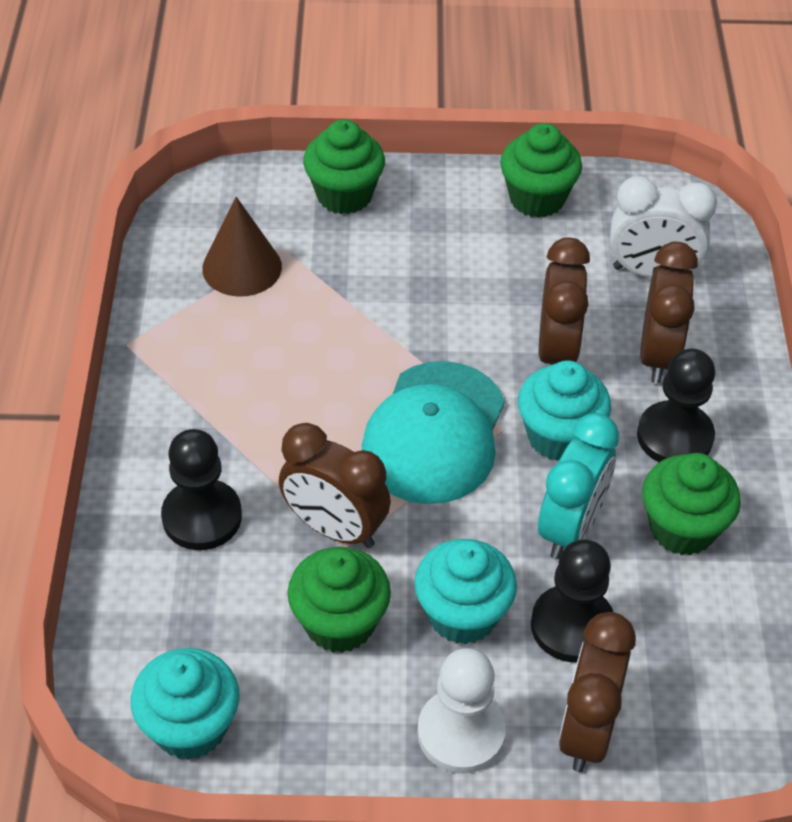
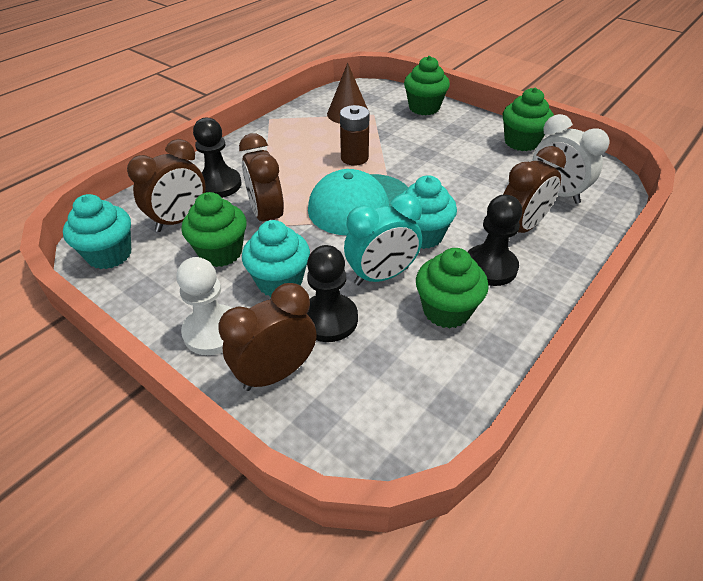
camera: 40 degrees right, 5 degrees down
brown clock [539,237,590,365] -> brown clock moved to [127,139,206,232]
none -> brown battery [340,105,370,166]

